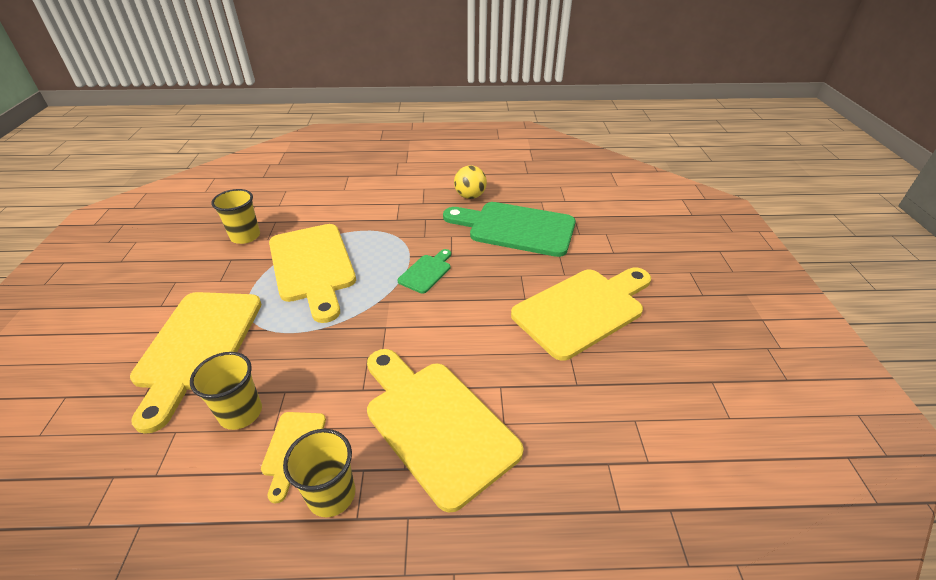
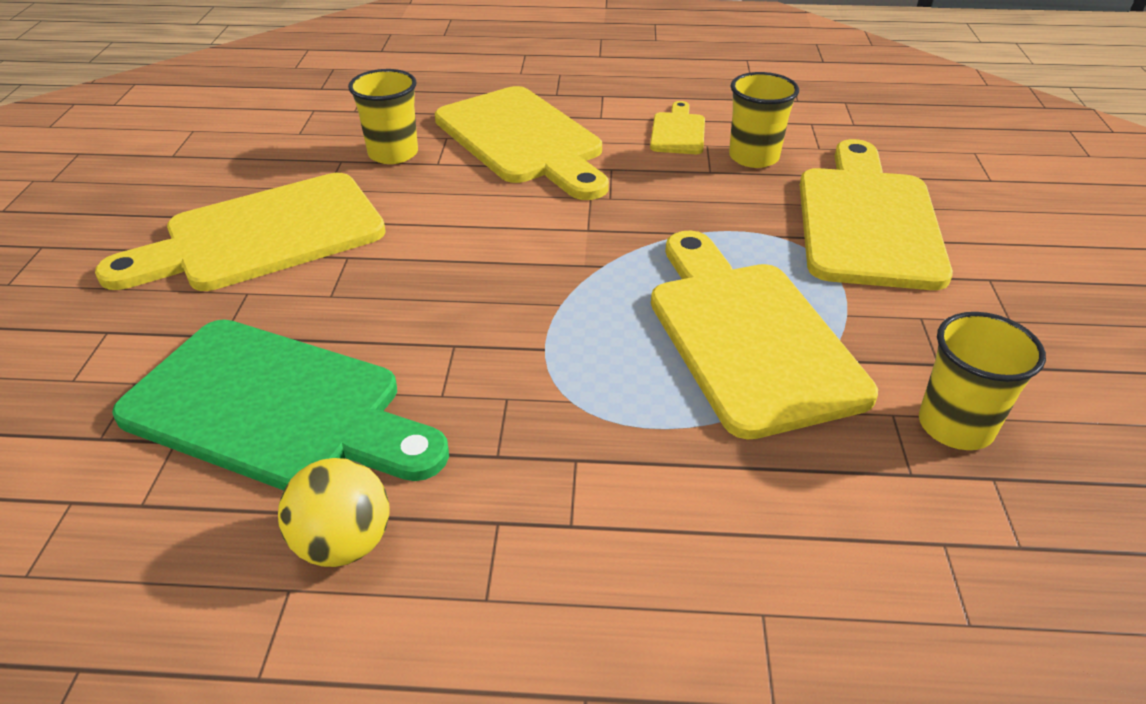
camera: 175 degrees left, 0 degrees up
yellow cup [283,429,355,517] -> yellow cup moved to [348,69,418,164]
green cutting board [398,249,451,294] -> none

